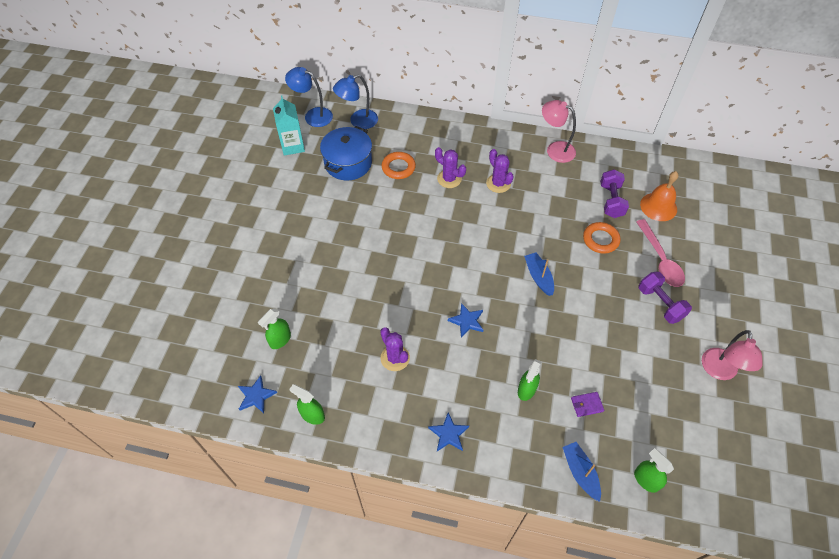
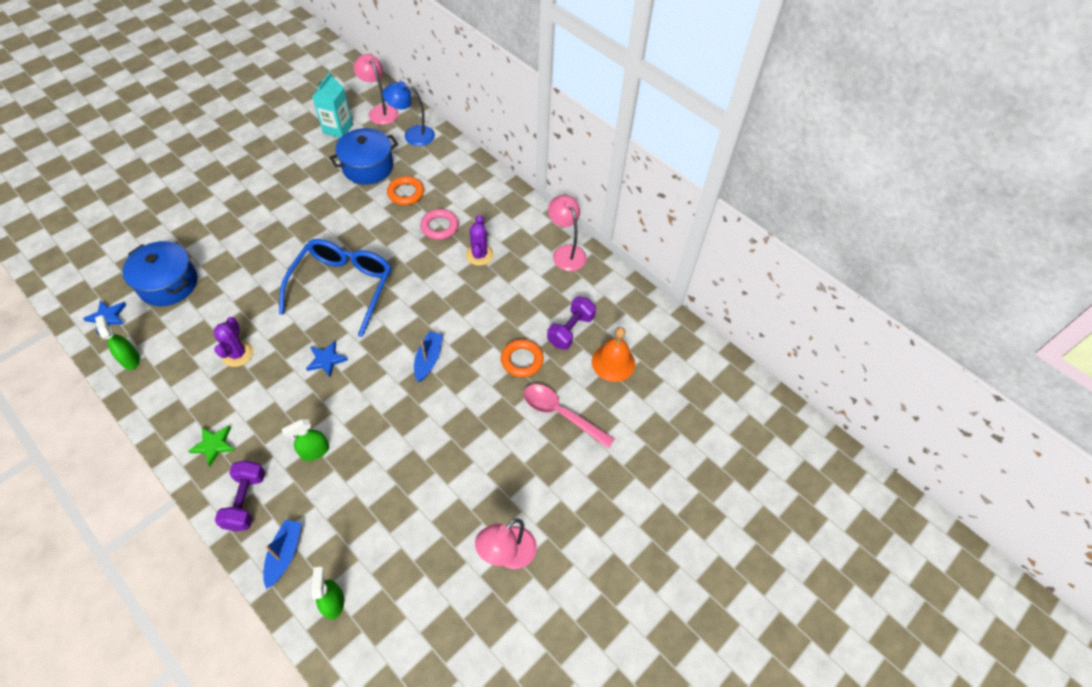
camera: 30 degrees right, 0 degrees up
green spray bottle [258,308,291,349] -> blue pot [122,241,197,306]
blue lamp [285,67,333,127] -> pink lamp [353,54,399,125]
blue star [428,412,469,451] -> green star [189,426,235,466]
purple cactus [435,147,466,188] -> pink ring [420,209,459,240]
purple wallet [571,392,604,417] -> none
pink spoon [636,219,685,287] -> pink spoon turned 105 degrees clockwise [524,384,615,448]
purple dumbbell [638,272,692,324] -> purple dumbbell moved to [215,460,265,532]
none -> blue glasses [279,239,391,337]

